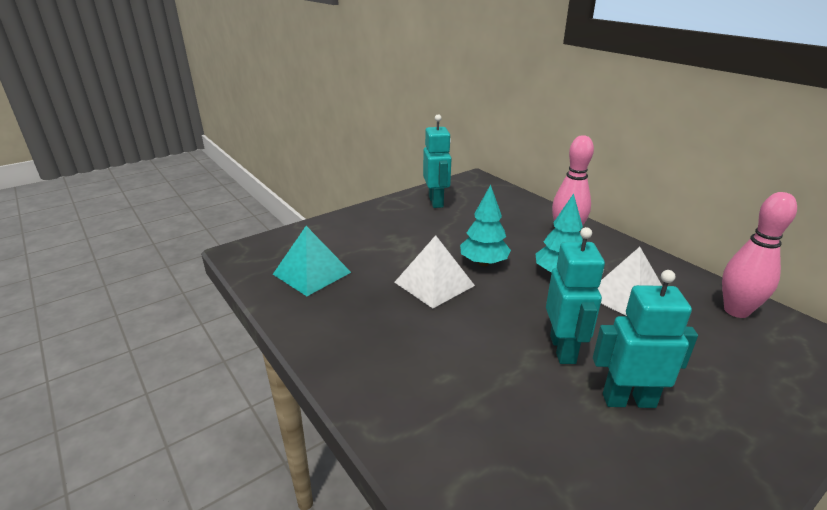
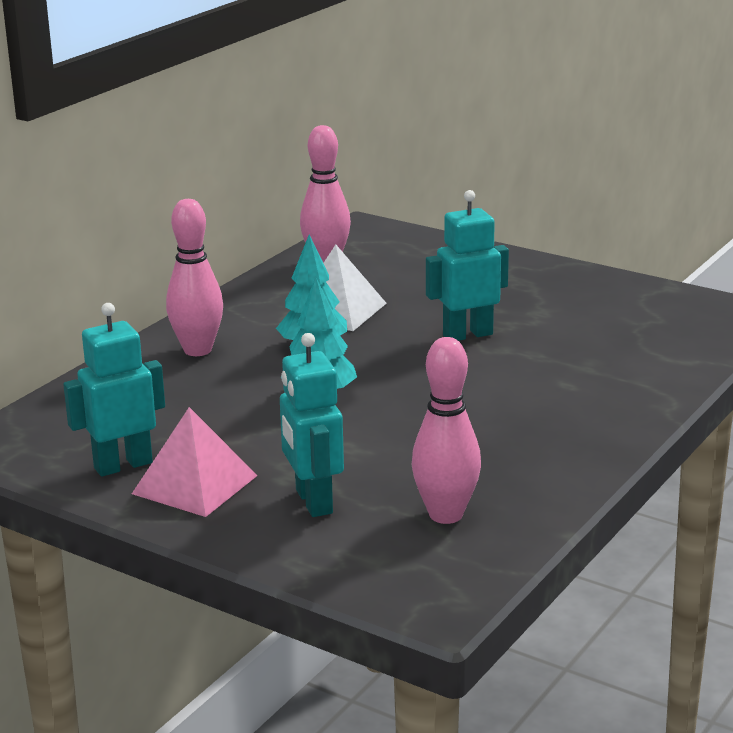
camera: 110 degrees left, 5 degrees down
turquoise pyramid [273,226,351,296] -> pink bowling pin [412,337,481,524]
white pyramid [395,235,475,308] -> none
turquoise robot [593,270,698,408] -> turquoise robot moved to [280,333,344,517]
none -> pink pyramid [132,407,258,517]

